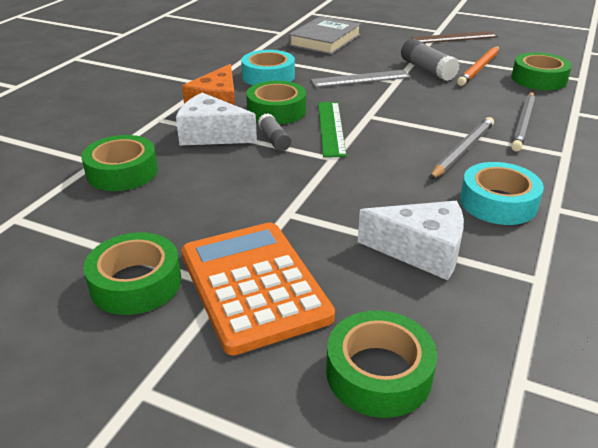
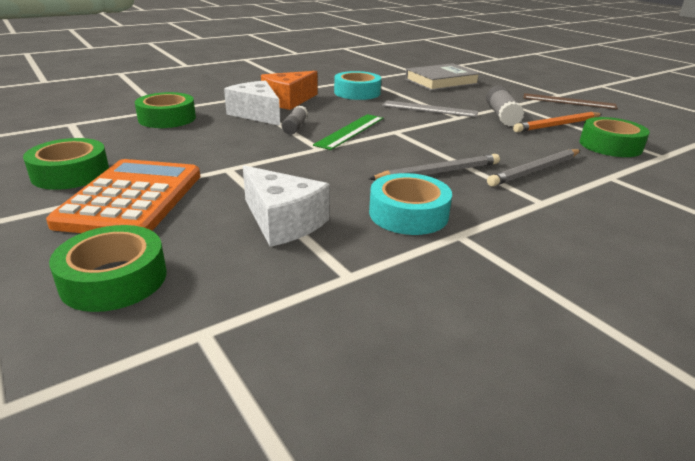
camera: 30 degrees right, 5 degrees down
green tape [246,81,306,124] -> none

